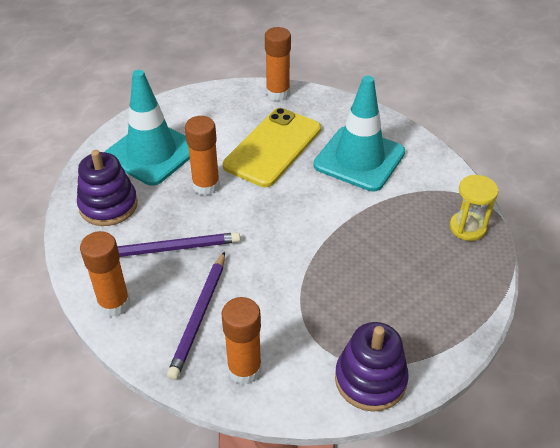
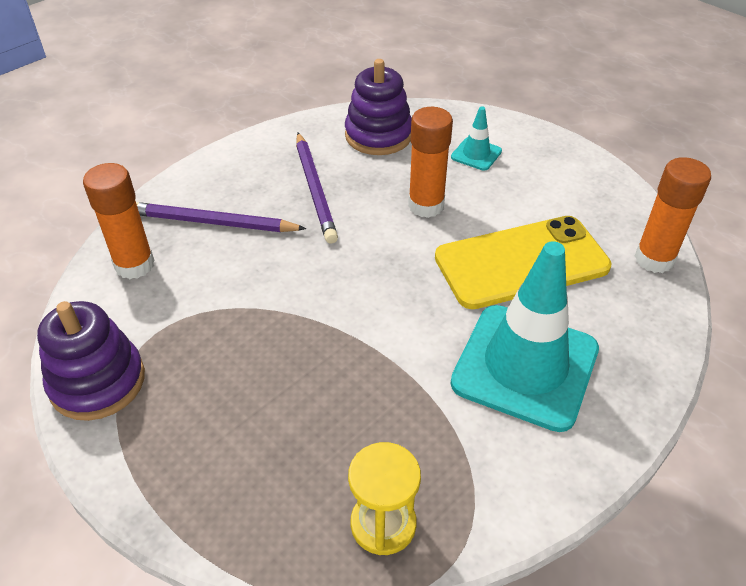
camera: 85 degrees right, 0 degrees up
orange glue stick [80,231,130,317] -> none
turquoise traffic cone [105,70,190,186] -> turquoise traffic cone [451,106,502,171], size x0.44
yellow phone [223,108,321,187] -> yellow phone turned 45 degrees counterclockwise [435,216,611,309]

